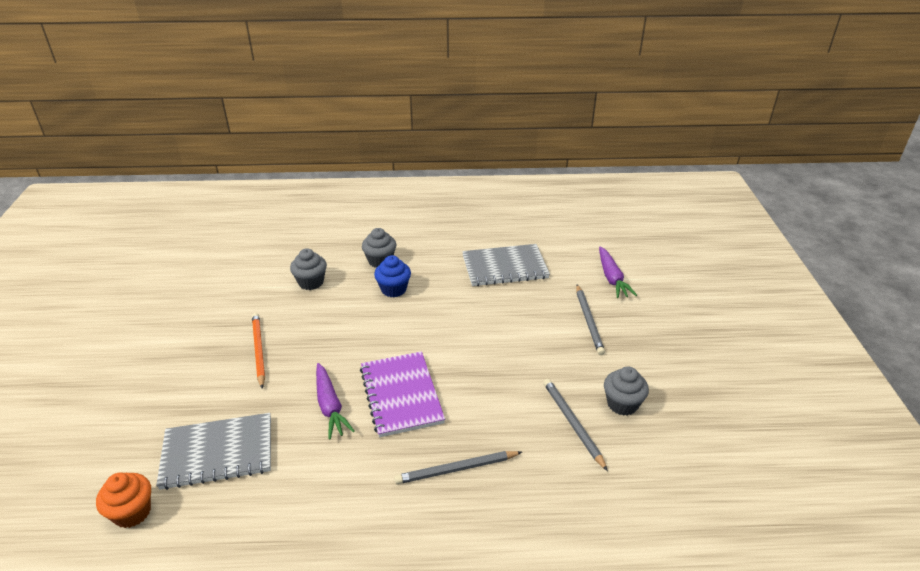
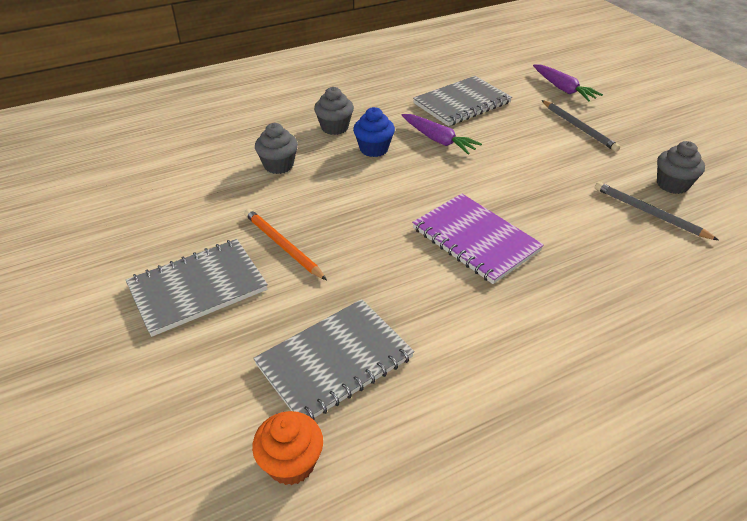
camera: 25 degrees left, 5 degrees up
purple carrot [316,363,355,440] -> purple carrot moved to [402,114,482,155]
grey pencil [394,451,522,484] -> none
none -> grey notebook [126,239,268,337]

